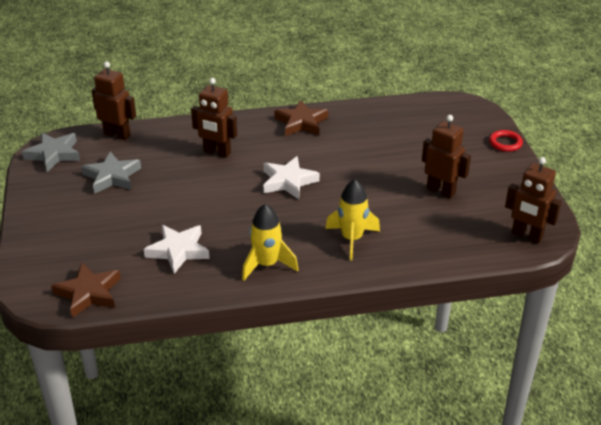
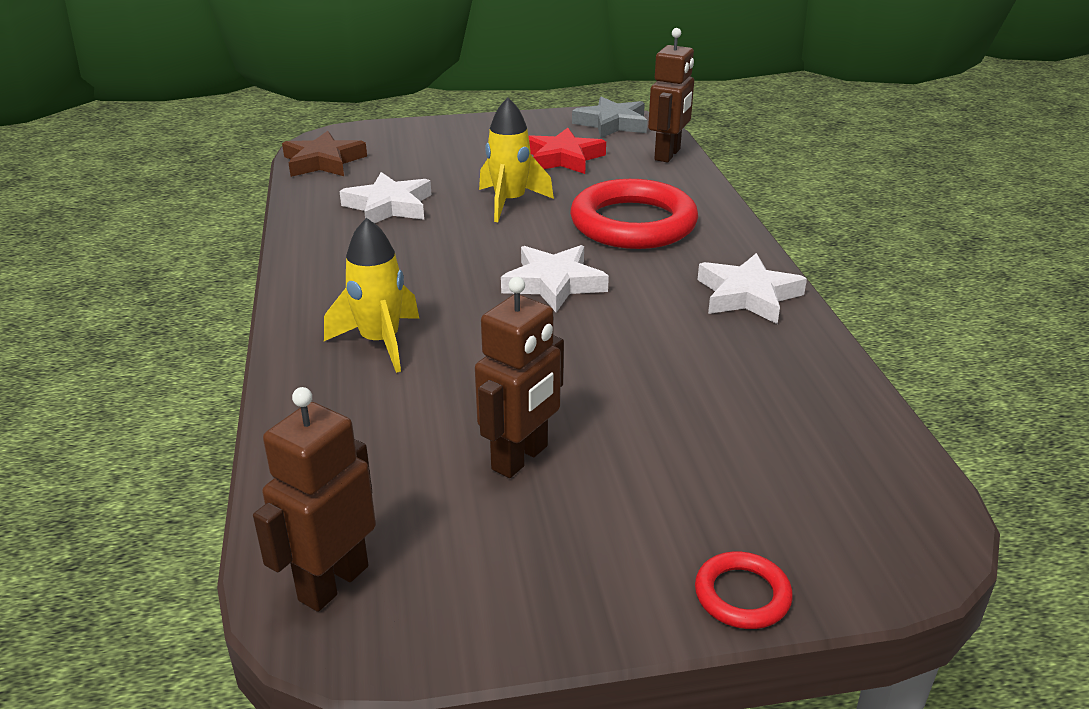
camera: 90 degrees right, 5 degrees down
grey star [81,151,141,194] -> red star [528,128,606,174]
brown robot [191,78,237,158] -> red ring [570,179,698,249]
yellow rocket [242,204,298,281] -> yellow rocket moved to [479,98,554,222]
brown star [274,100,328,136] -> white star [697,253,807,324]

